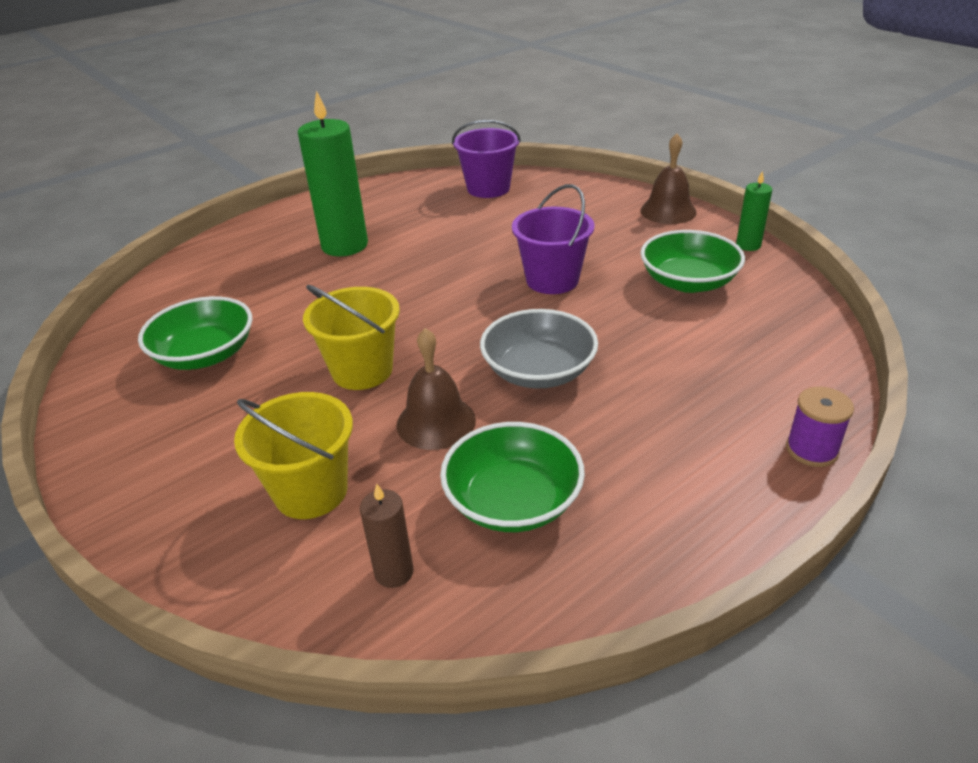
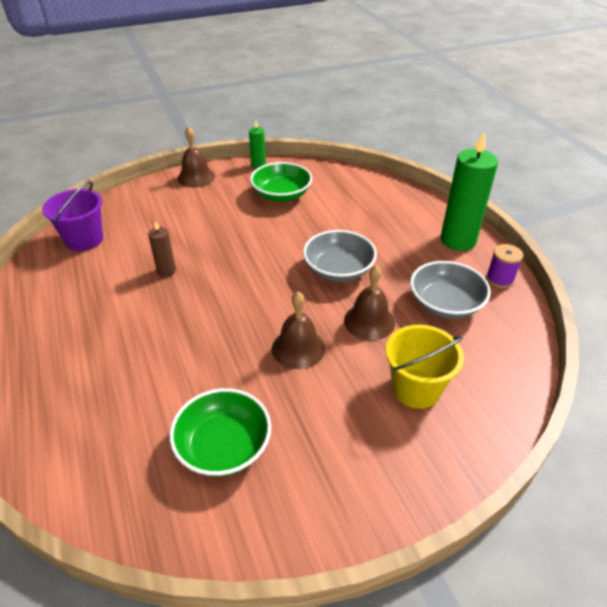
camera: 75 degrees left, 5 degrees up
green candle [298,91,368,256] -> green candle moved to [440,132,498,251]
yellow bucket [303,285,400,390] -> brown bell [272,292,325,369]
brown candle [360,484,414,588] -> brown candle moved to [148,221,176,277]
green bowl [440,422,585,532] -> grey bowl [410,261,491,319]
purple bucket [512,184,595,294] -> none
purple spool [786,387,854,467] -> purple spool moved to [486,244,523,288]

